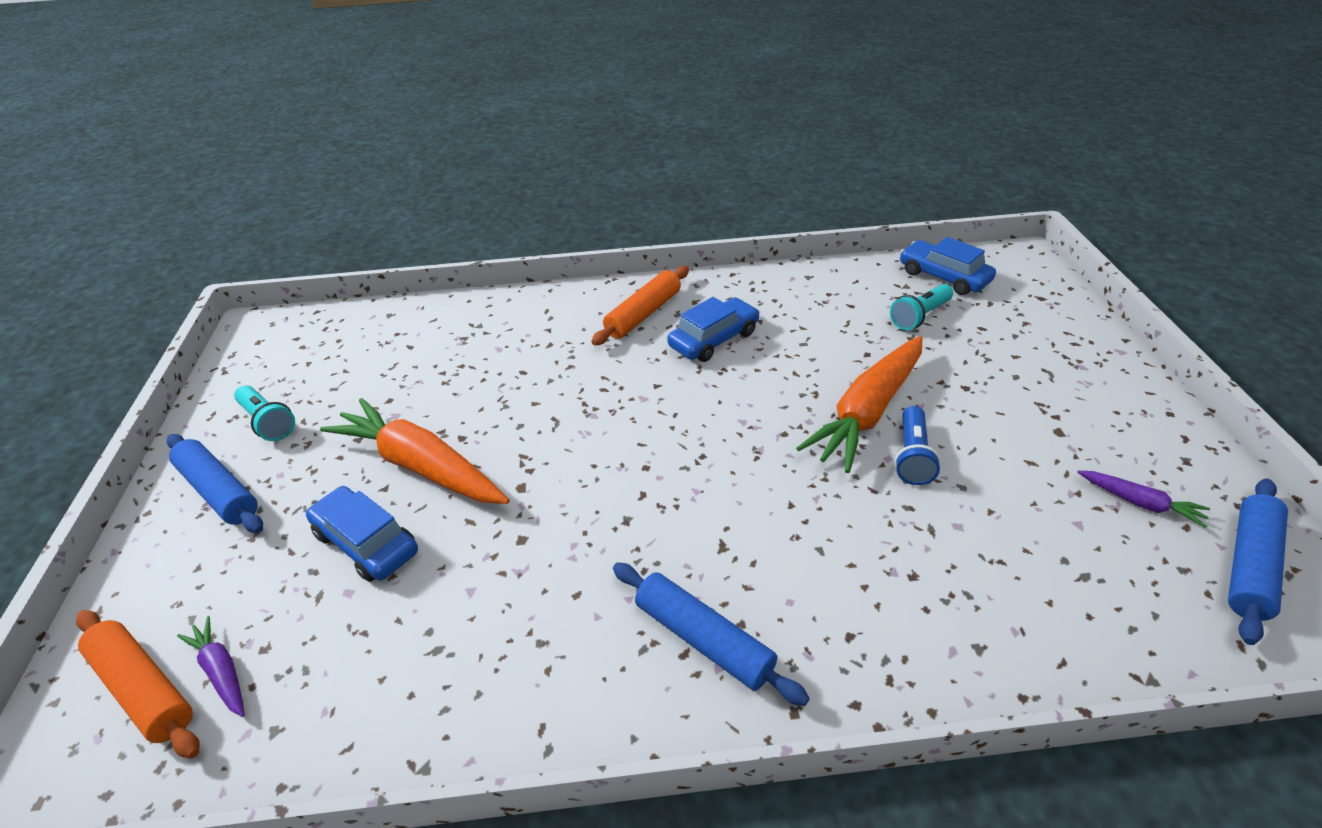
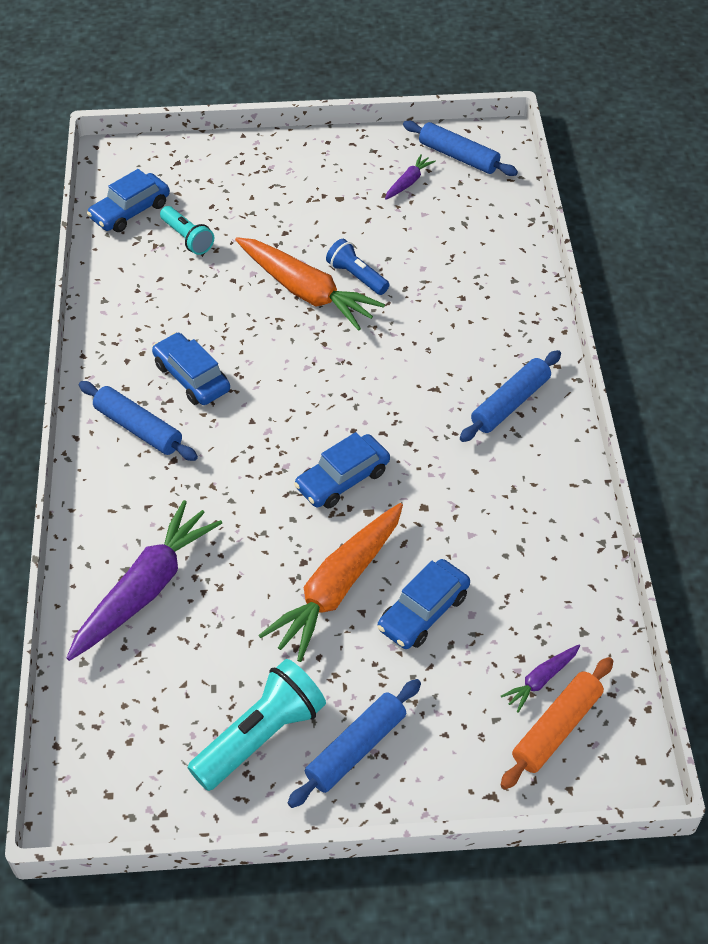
camera: 90 degrees left, 10 degrees up
turquoise flashlight [234,385,295,441] -> turquoise flashlight [187,659,326,791], size x1.64
orange rolling pin [591,266,689,346] -> blue rolling pin [79,381,198,461]
blue flashlight [895,406,941,485] -> blue flashlight turned 150 degrees counterclockwise [326,239,390,295]
none -> purple carrot [66,500,222,661]
none -> blue car [294,432,390,509]

